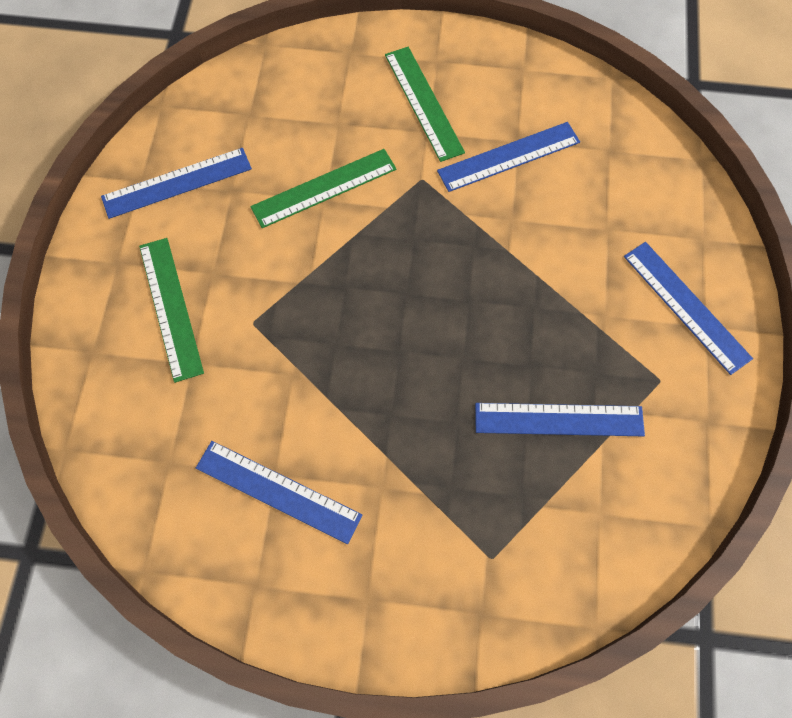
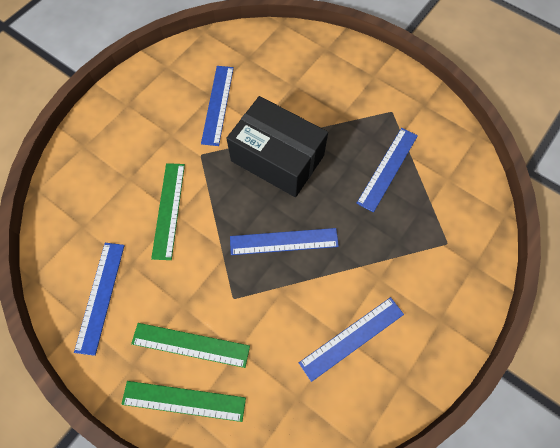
camera: 60 degrees left, 0 degrees up
green ruler [385,47,465,162] -> green ruler moved to [121,381,246,422]
blue ruler [624,242,753,375] -> blue ruler moved to [230,228,339,255]
none -> black box [226,96,328,197]

